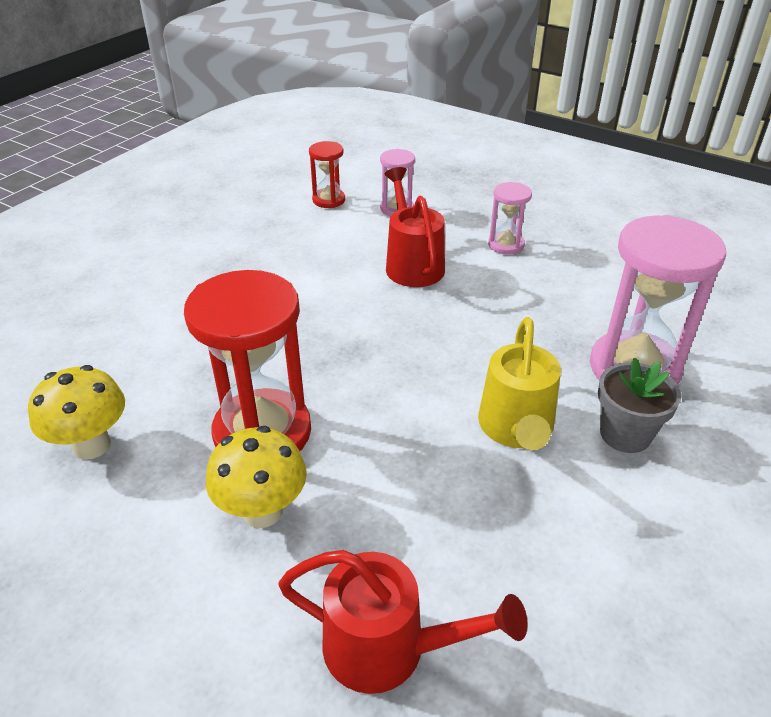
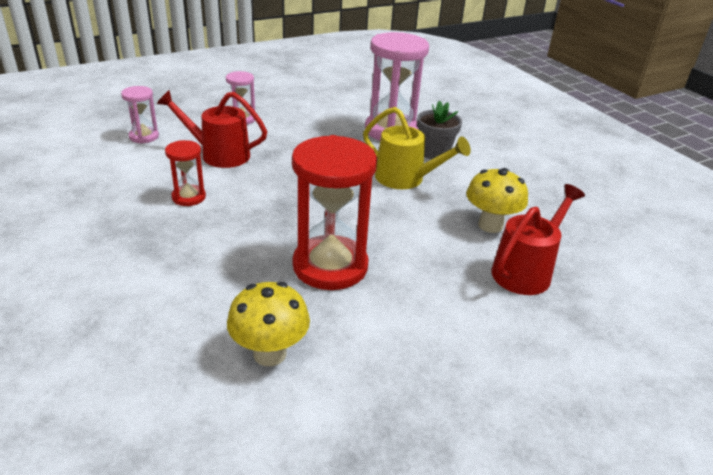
camera: 65 degrees left, 5 degrees down
yellow mushroom [206,426,307,528] -> yellow mushroom moved to [466,168,528,233]
red hourglass [309,141,345,208] -> red hourglass moved to [165,140,206,206]

